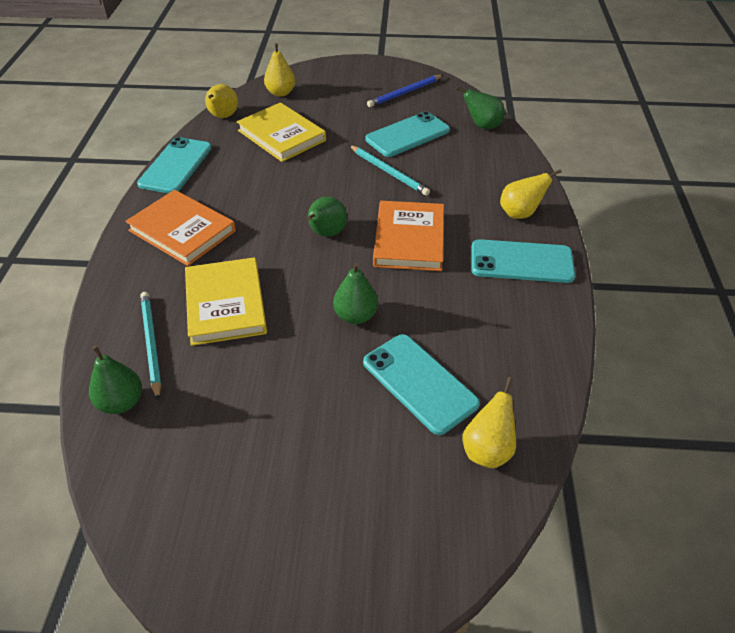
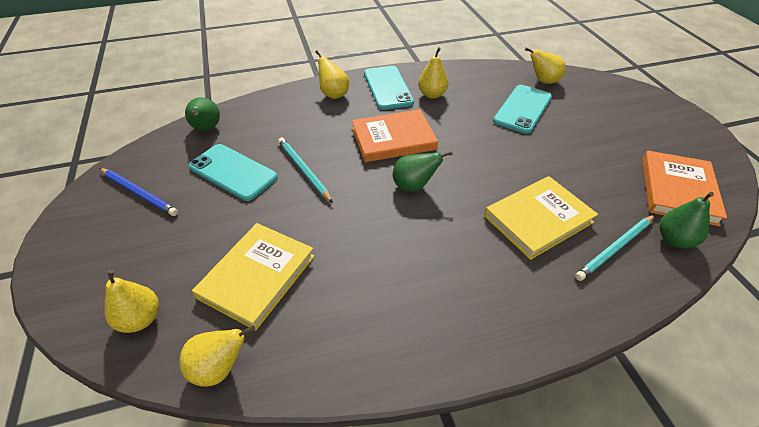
camera: 110 degrees left, 0 degrees up
orange book [125,190,236,266] -> orange book moved to [642,151,727,226]
turquoise phone [137,137,212,193] -> none
green pear [333,262,378,324] -> none
turquoise pencil [349,145,430,196] -> turquoise pencil turned 60 degrees counterclockwise [278,137,333,203]
none -> yellow pear [418,47,448,99]

